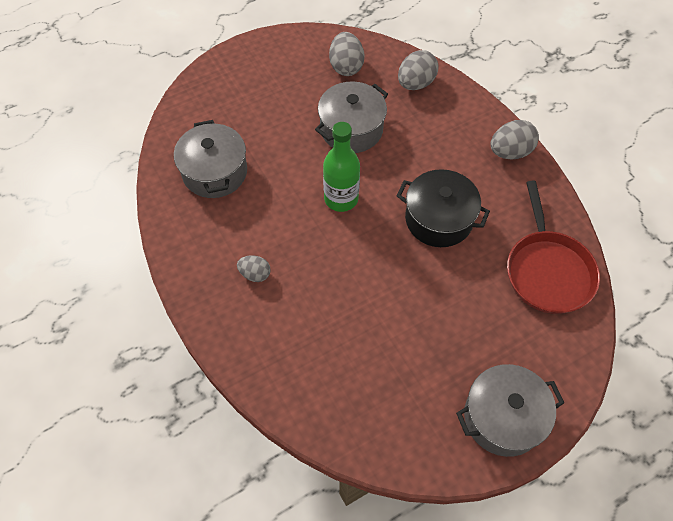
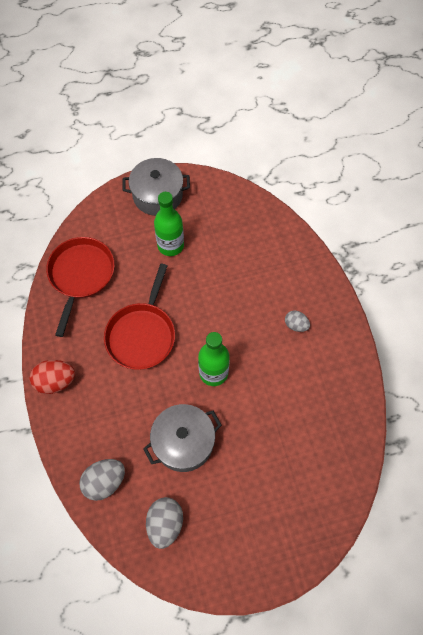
camera: 165 degrees left, 5 degrees up
grey pot [174,120,247,198] -> none
black pot [397,169,490,247] -> red pan [104,264,175,370]
grey egg [490,120,539,160] -> red egg [30,360,75,394]
none -> green bottle [154,192,184,256]

